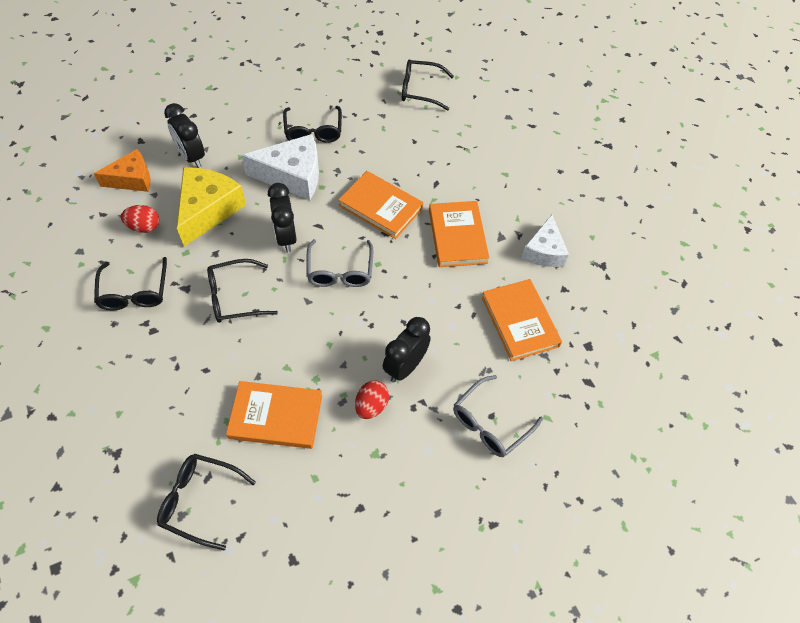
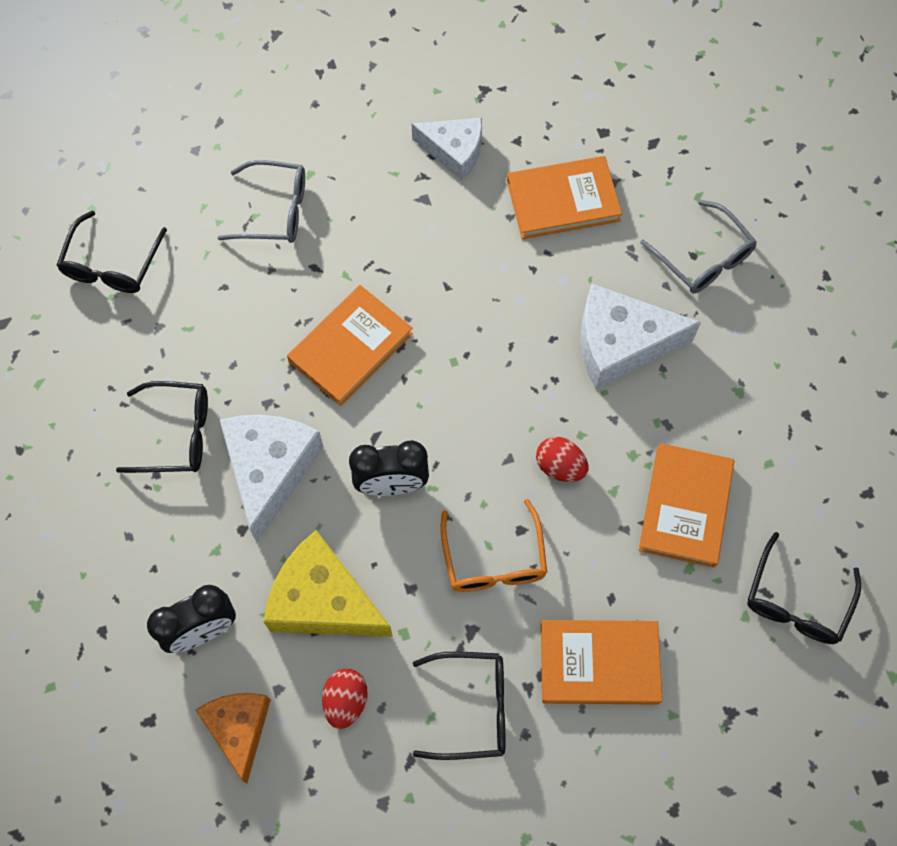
camera: 80 degrees left, 10 degrees up
black glasses [207,259,278,323] -> orange glasses [440,499,547,592]
grey glasses [307,239,373,287] -> grey glasses moved to [218,160,305,243]
red egg [355,381,389,419] -> red egg moved to [536,437,588,482]
black clock [383,317,431,383] -> white cheese [580,284,701,389]
orange book [429,201,489,267] -> orange book moved to [541,620,662,705]

